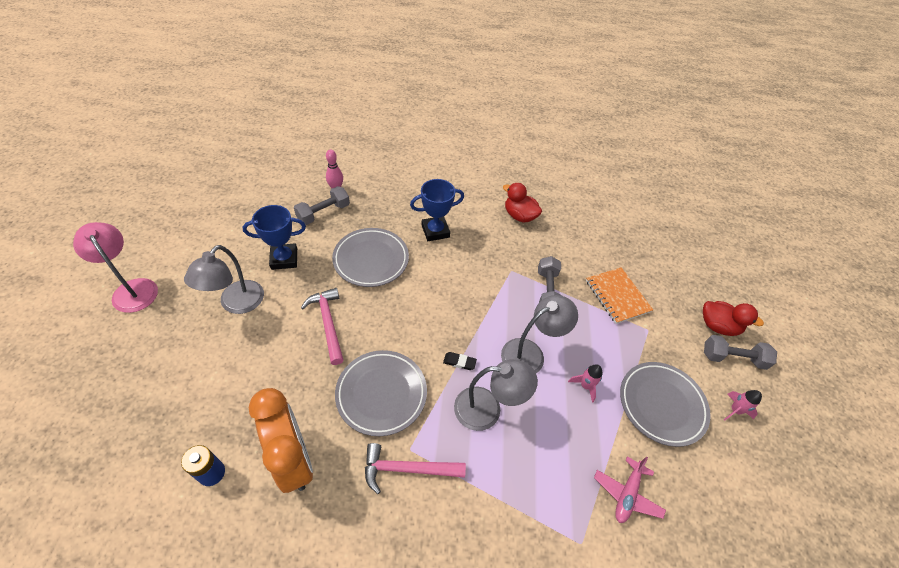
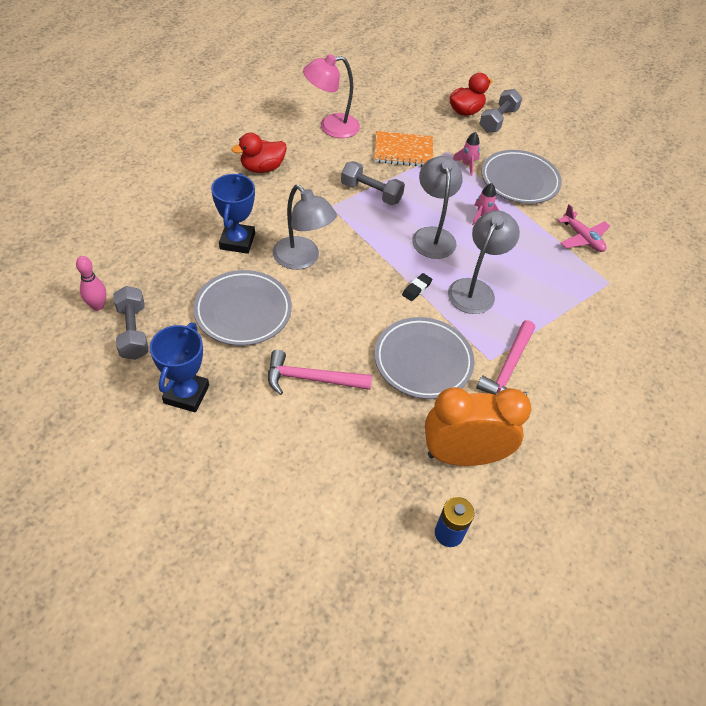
camera: 65 degrees left, 0 degrees up
pink lamp [73,222,158,313] -> pink lamp moved to [303,54,360,138]
grey lamp [184,245,264,314] -> grey lamp moved to [273,185,337,270]
pink rocket [724,390,762,421] -> pink rocket moved to [453,132,480,176]

